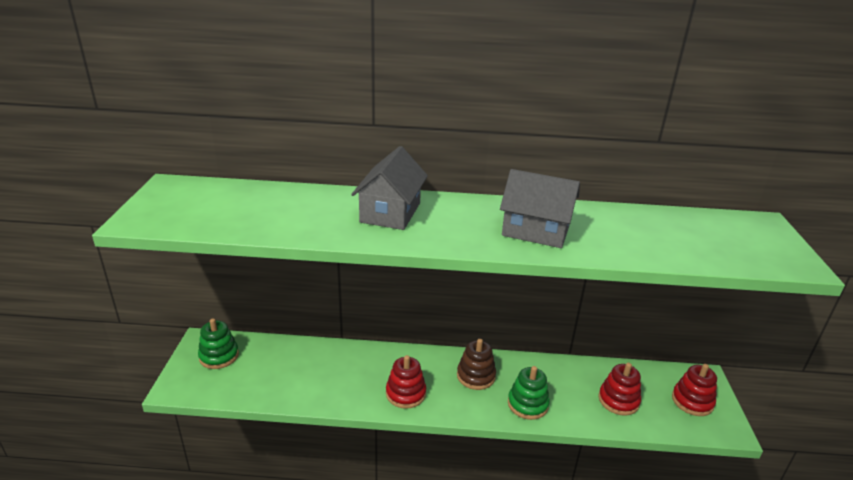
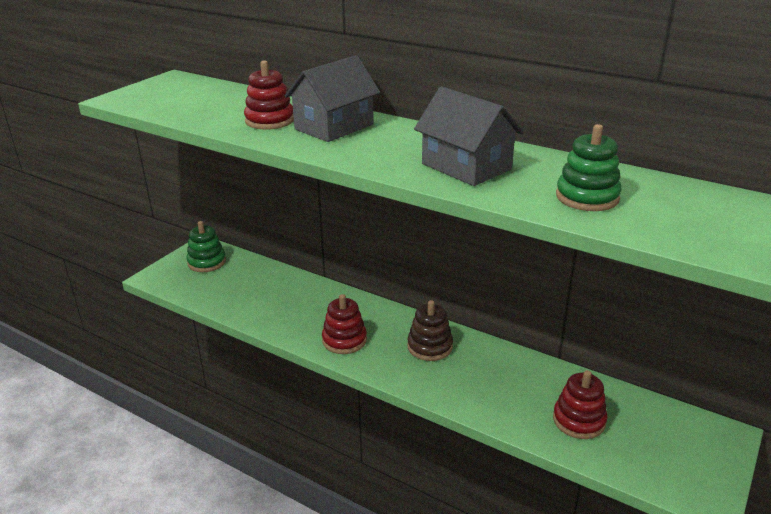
camera: 30 degrees right, 0 degrees up
green stacking toy [508,366,550,420] -> green stacking toy moved to [556,124,622,211]
red stacking toy [672,364,717,416] -> red stacking toy moved to [244,60,294,130]

